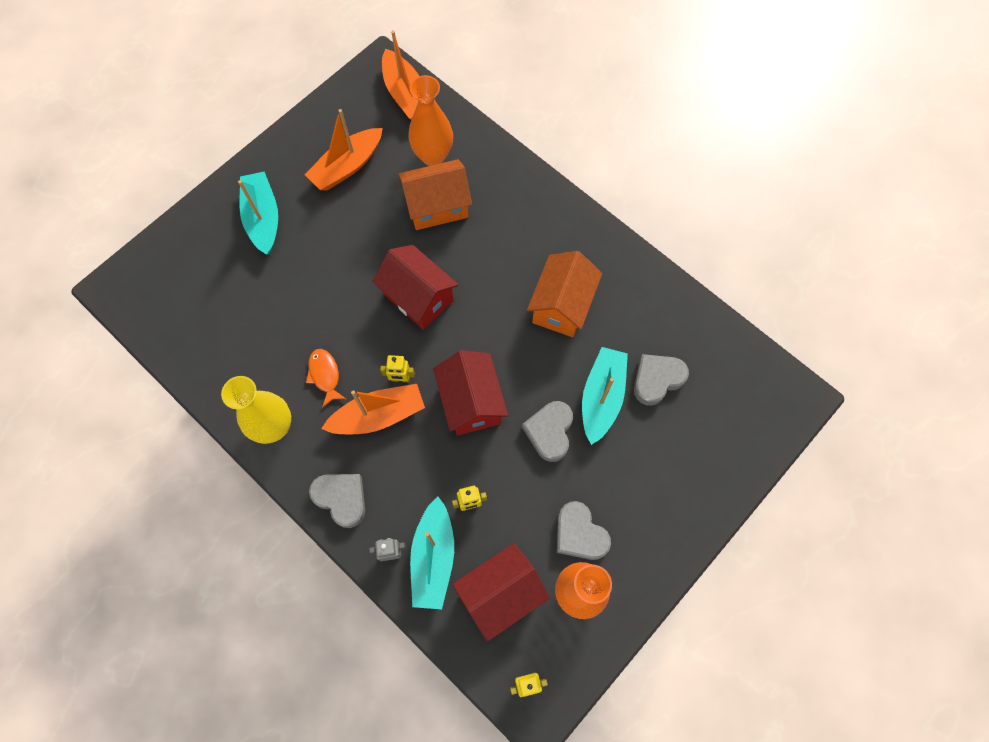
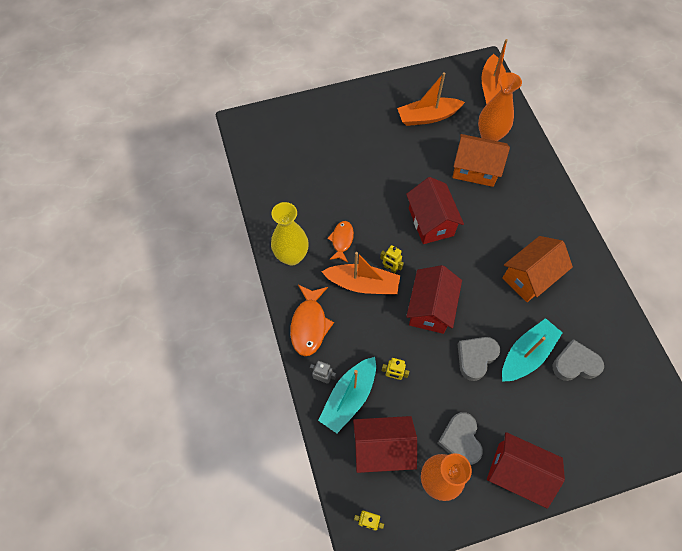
camera: 30 degrees right, 5 degrees down
turquoise boat [238,171,278,255] -> none
grey heart [309,474,365,528] -> orange fish [290,285,334,356]
none -> red house [487,432,565,509]

